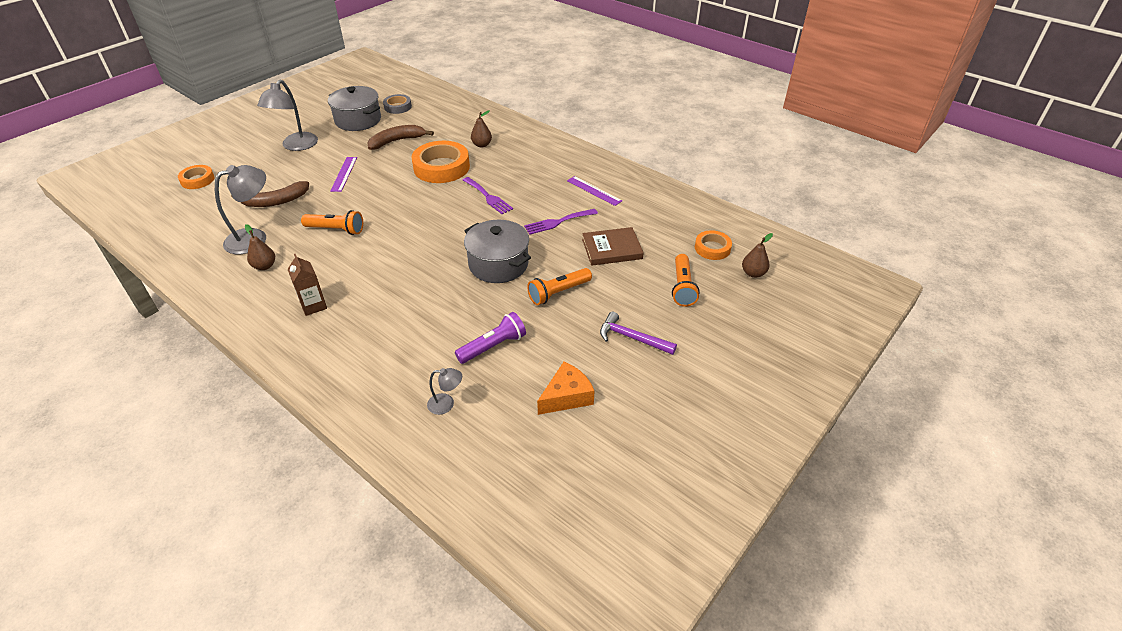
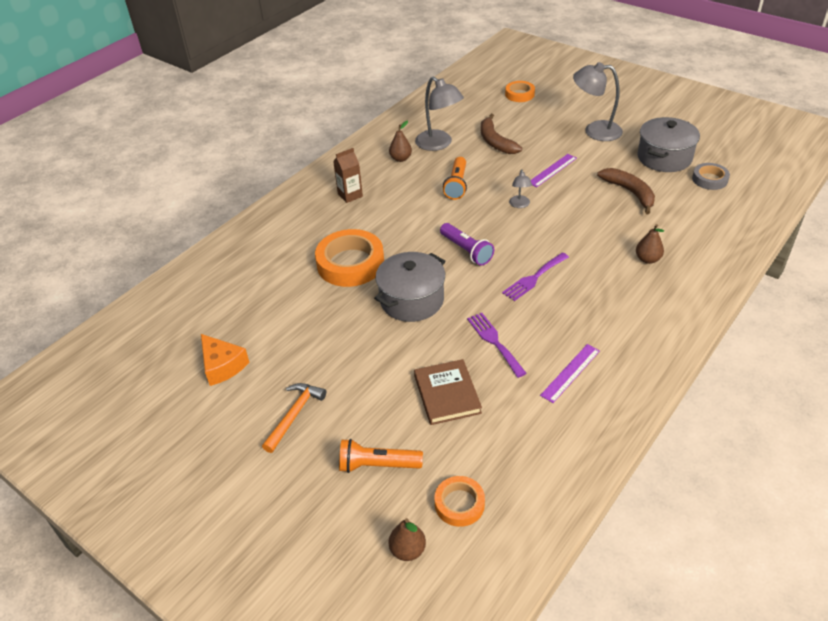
camera: 90 degrees right, 0 degrees up
purple ruler [330,157,357,192] -> purple ruler turned 45 degrees counterclockwise [531,154,577,187]
orange tape [411,141,470,183] -> orange tape moved to [315,229,384,287]
grey lamp [427,368,462,415] -> grey lamp moved to [509,169,532,208]
purple flashlight [455,312,526,364] -> purple flashlight moved to [440,223,494,266]
orange flashlight [527,268,592,305] -> none
purple hammer [600,312,677,355] -> orange hammer [262,383,326,453]

